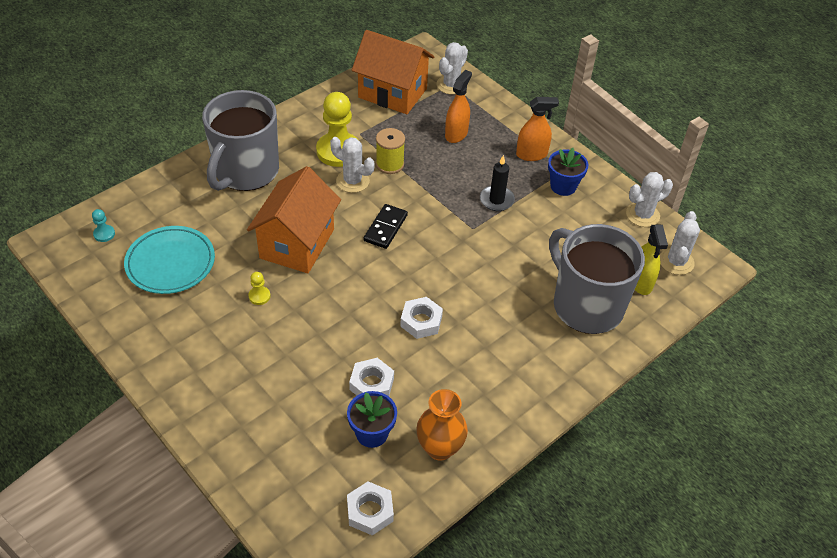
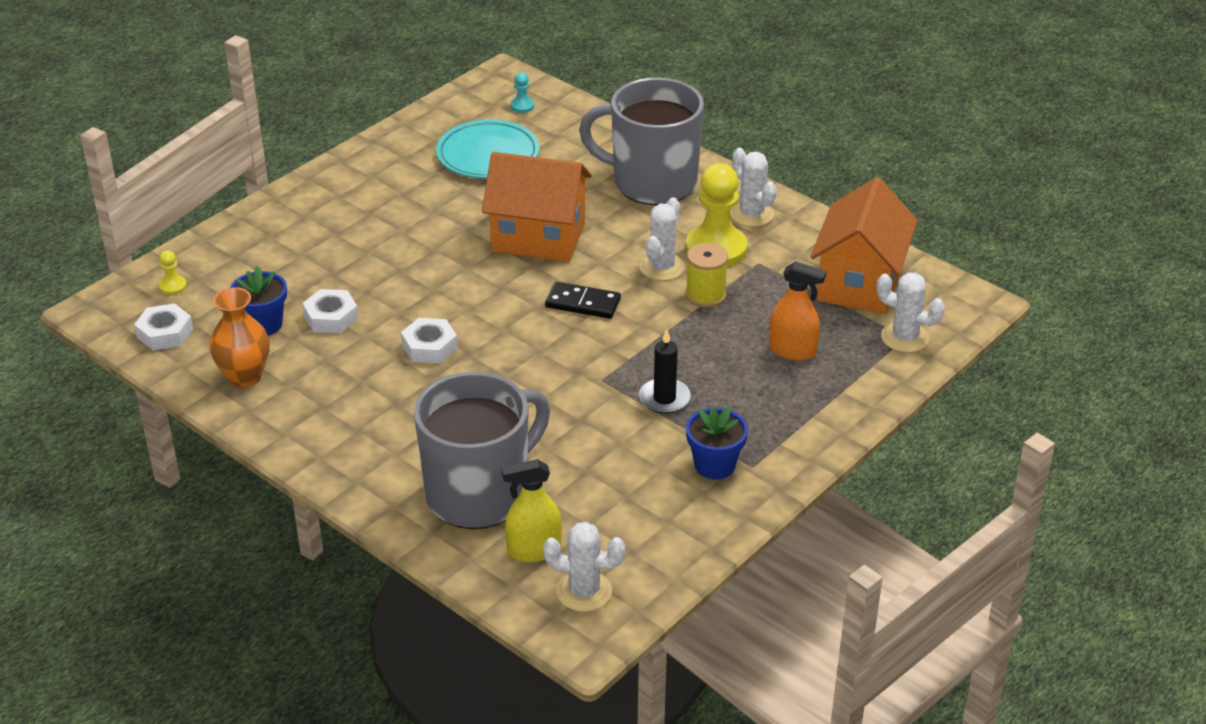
camera: 85 degrees right, 10 degrees down
yellow pawn [248,272,271,305] -> yellow pawn moved to [159,250,187,295]
orange spray bottle [516,97,559,161] -> none
white cactus [626,172,673,227] -> white cactus moved to [730,148,777,227]

